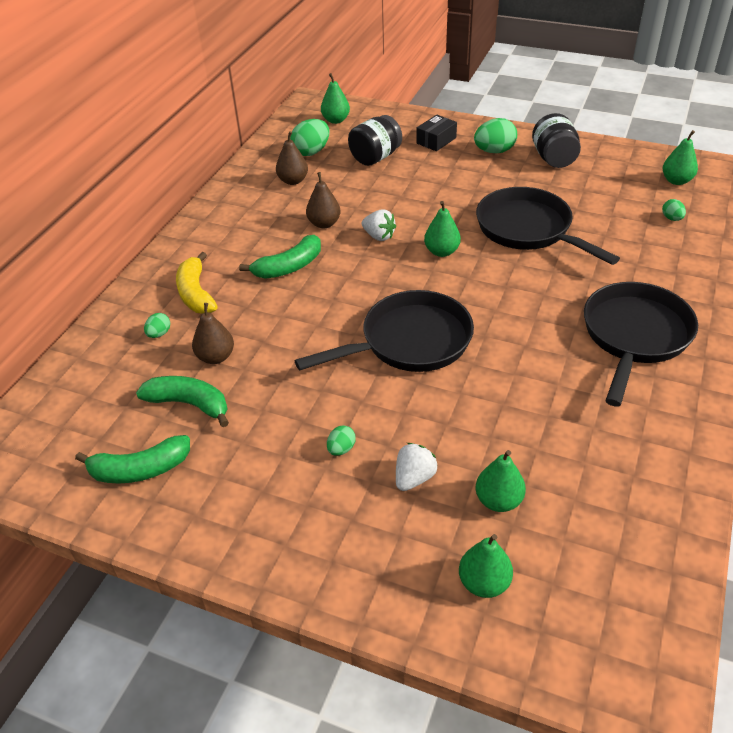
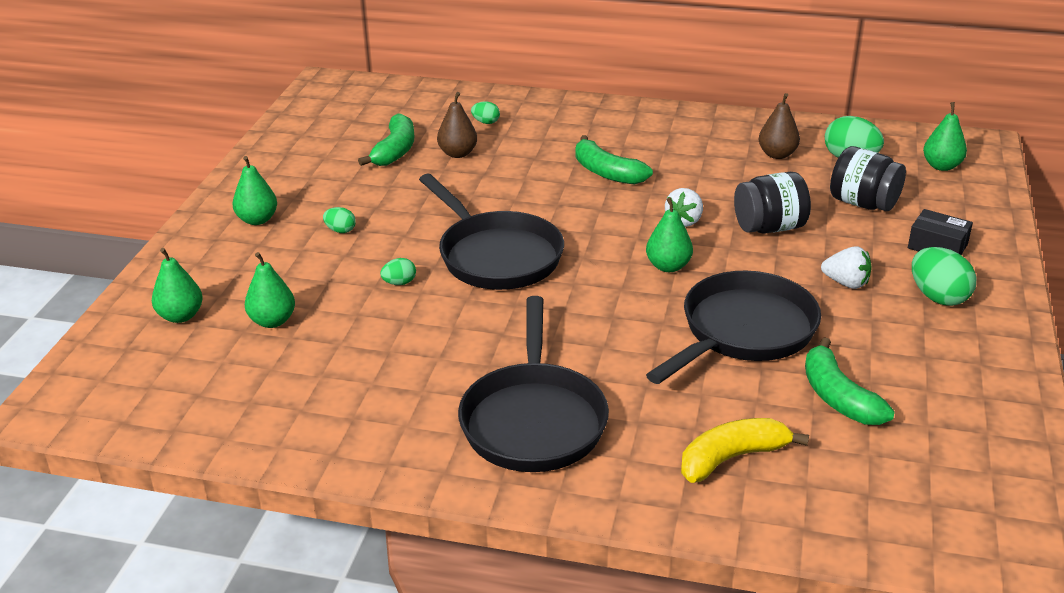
camera: 80 degrees right, 10 degrees down
green banana [75,435,190,483] -> green banana moved to [805,337,895,425]
yellow banana [176,252,218,314] -> yellow banana moved to [681,418,809,483]
brown pear [306,172,341,228] -> none
white strawberry [396,443,438,491] -> white strawberry moved to [821,246,872,289]
black jar [532,113,581,168] -> black jar moved to [734,172,811,234]
black pan [584,282,698,406] -> black pan turned 75 degrees clockwise [458,296,609,472]
green egg [662,199,686,221] -> green egg moved to [380,258,416,285]
green pear [663,130,698,185] -> green pear moved to [232,156,277,225]

